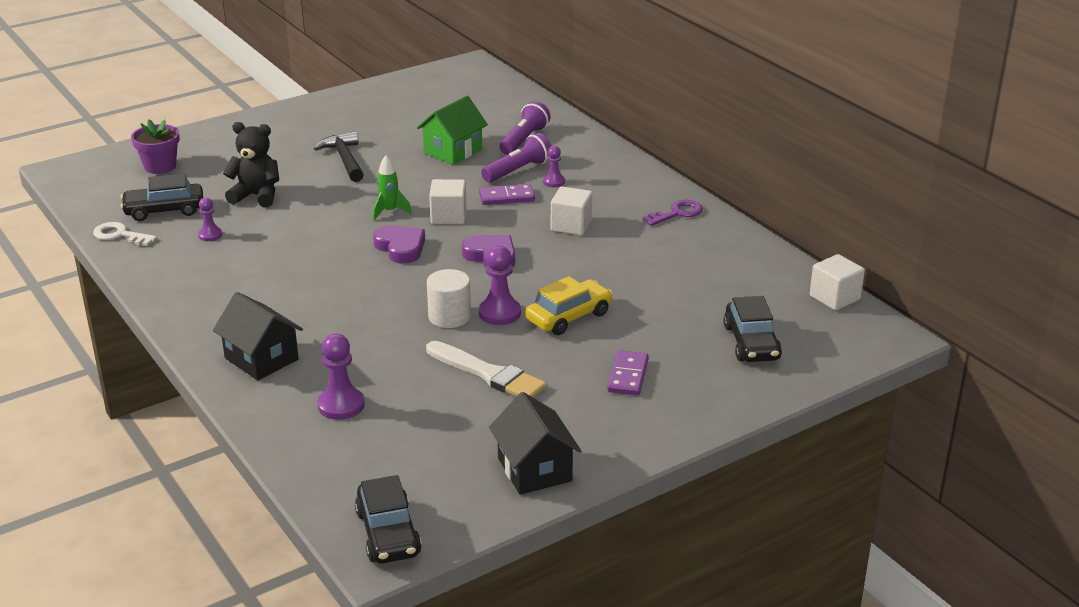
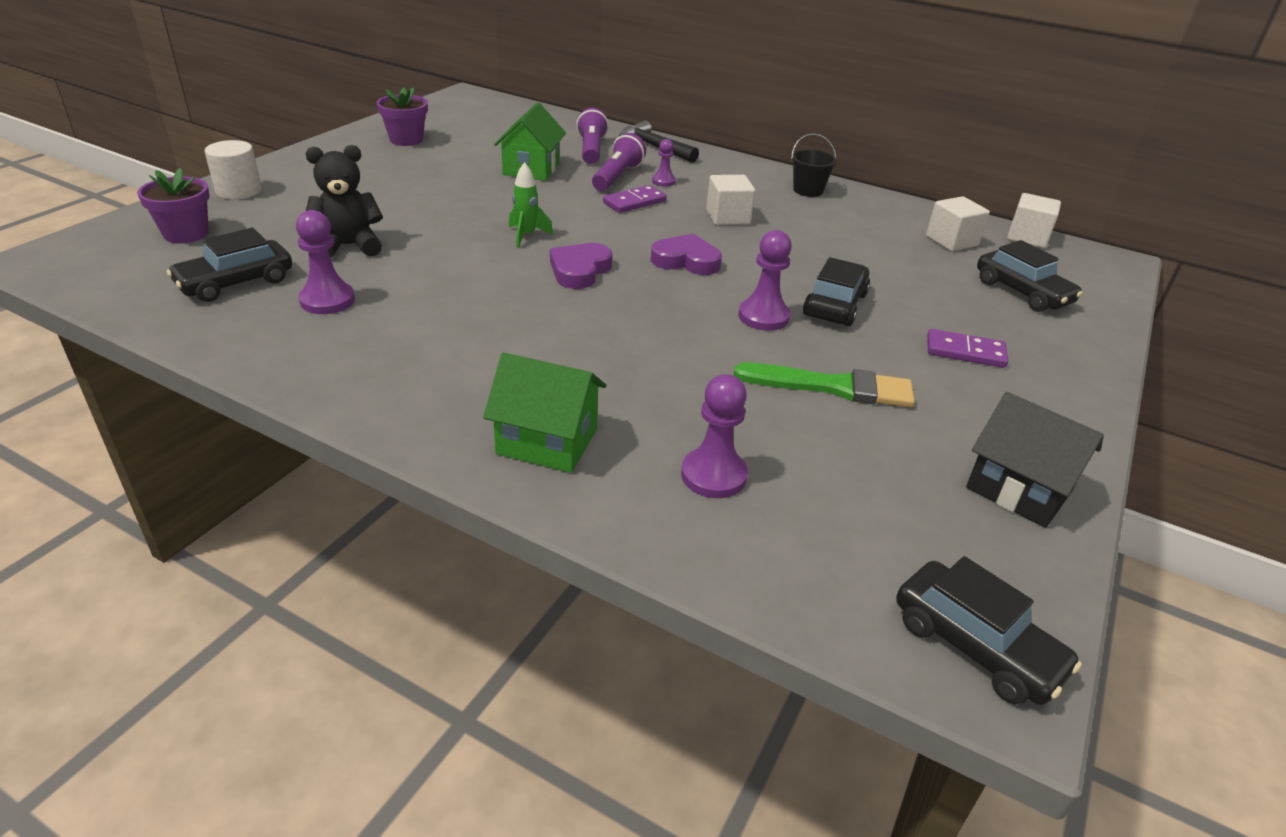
camera: 30 degrees left, 5 degrees up
white key [93,222,157,246] -> none
purple pawn [198,197,222,241] -> purple pawn [296,210,355,314], size x1.66
black house [213,292,303,380] -> green house [483,353,606,473]
black hammer [314,131,364,182] -> black hammer moved to [619,120,699,163]
purple heart [373,225,425,264] -> purple heart turned 90 degrees counterclockwise [550,243,613,289]
white brush [426,341,546,397] -> green brush [734,363,915,407]
white cylinder [427,269,471,328] -> white cylinder moved to [205,140,262,199]
white cube [429,179,467,224] -> white cube moved to [926,196,990,251]
yellow car [525,276,613,335] -> black car [803,257,870,326]
purple domino [607,350,649,396] -> purple domino turned 60 degrees counterclockwise [927,329,1009,368]
purple key [643,200,703,226] -> black bucket [791,133,837,197]
none -> purple flower pot [376,87,428,146]

